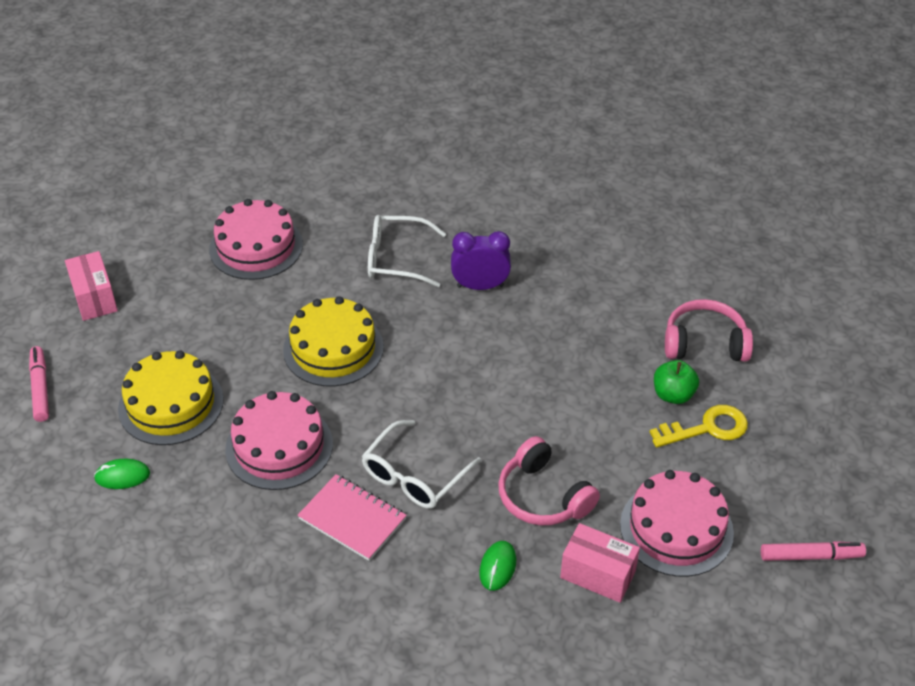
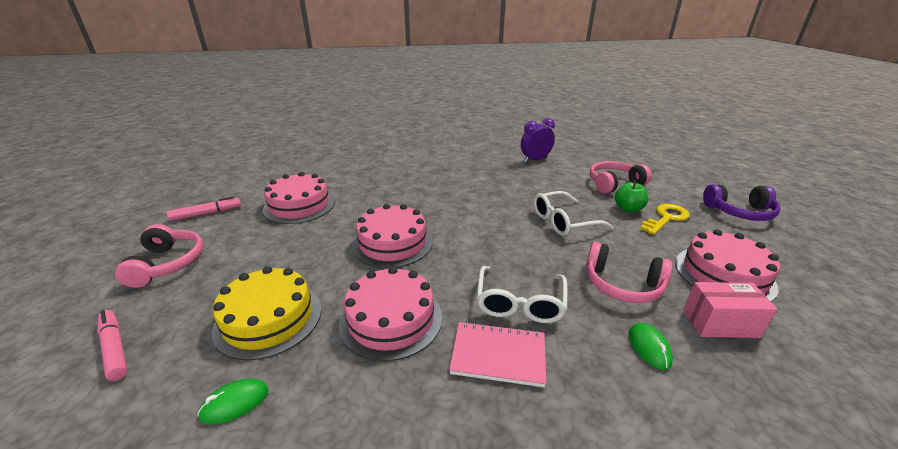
camera: 25 degrees left, 15 degrees down
pink box [65,251,118,321] -> pink headphones [115,224,204,288]
yellow cake [283,296,384,387] -> pink cake [352,204,433,268]
white glasses [368,215,446,287] -> white glasses moved to [534,191,613,236]
purple clock [451,231,511,290] -> purple clock moved to [521,118,555,162]
pink marker [761,541,866,561] -> pink marker moved to [167,196,241,221]
none -> purple headphones [703,184,781,221]

